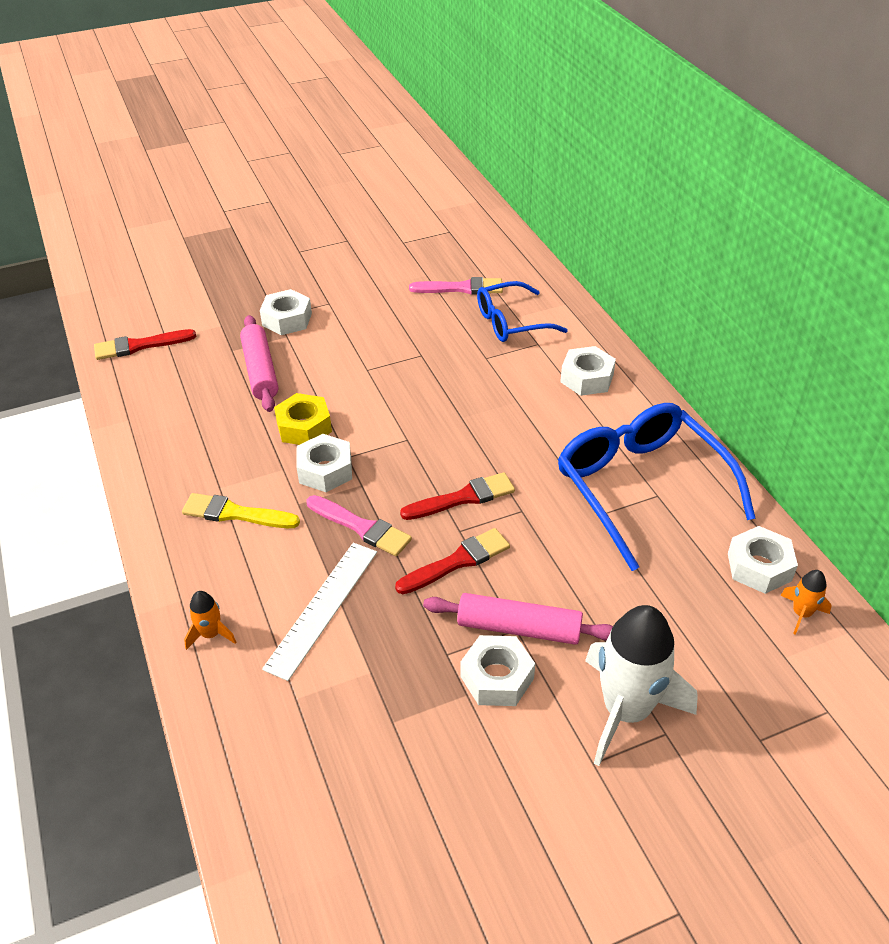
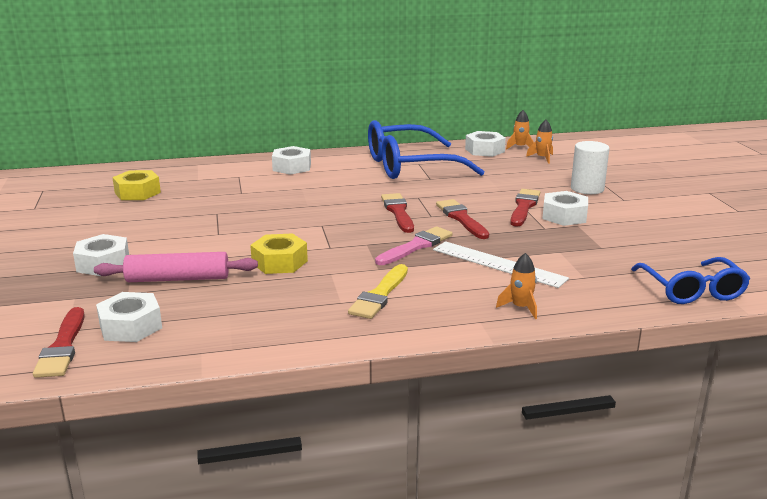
camera: 80 degrees left, 20 degrees down
white nut [296,434,352,492] -> white nut moved to [96,292,162,342]
pink brush [409,277,503,295] -> yellow nut [112,170,161,200]
pink rolling pin [423,593,613,645] -> red brush [510,189,540,227]
blue glasses [477,281,568,342] -> blue glasses moved to [631,257,750,304]
white rocket [585,605,698,766] -> white cylinder [571,141,609,194]
none -> orange rocket [526,120,553,164]

